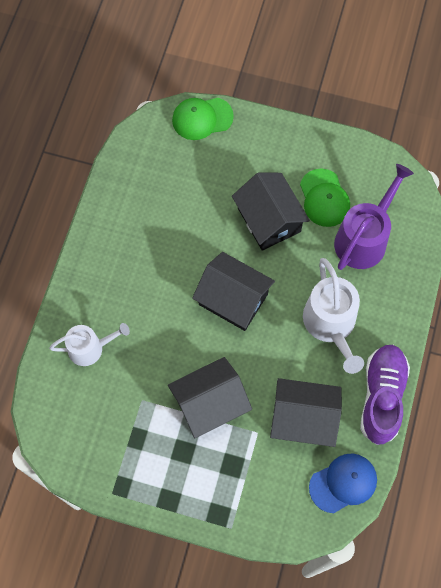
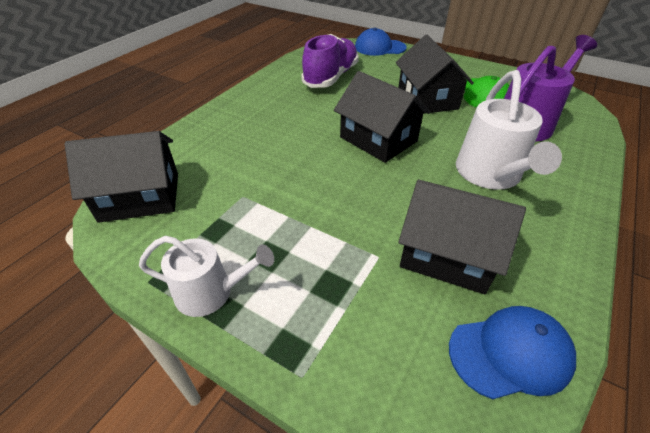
camera: 15 degrees right, 25 degrees down
white watering can [49,323,130,366] -> white watering can moved to [139,236,274,317]
black house [168,357,252,438] -> black house moved to [64,131,178,223]
green cap [172,98,234,140] -> blue cap [355,28,407,56]
purple shoe [360,345,410,445] -> purple shoe moved to [301,34,359,88]

